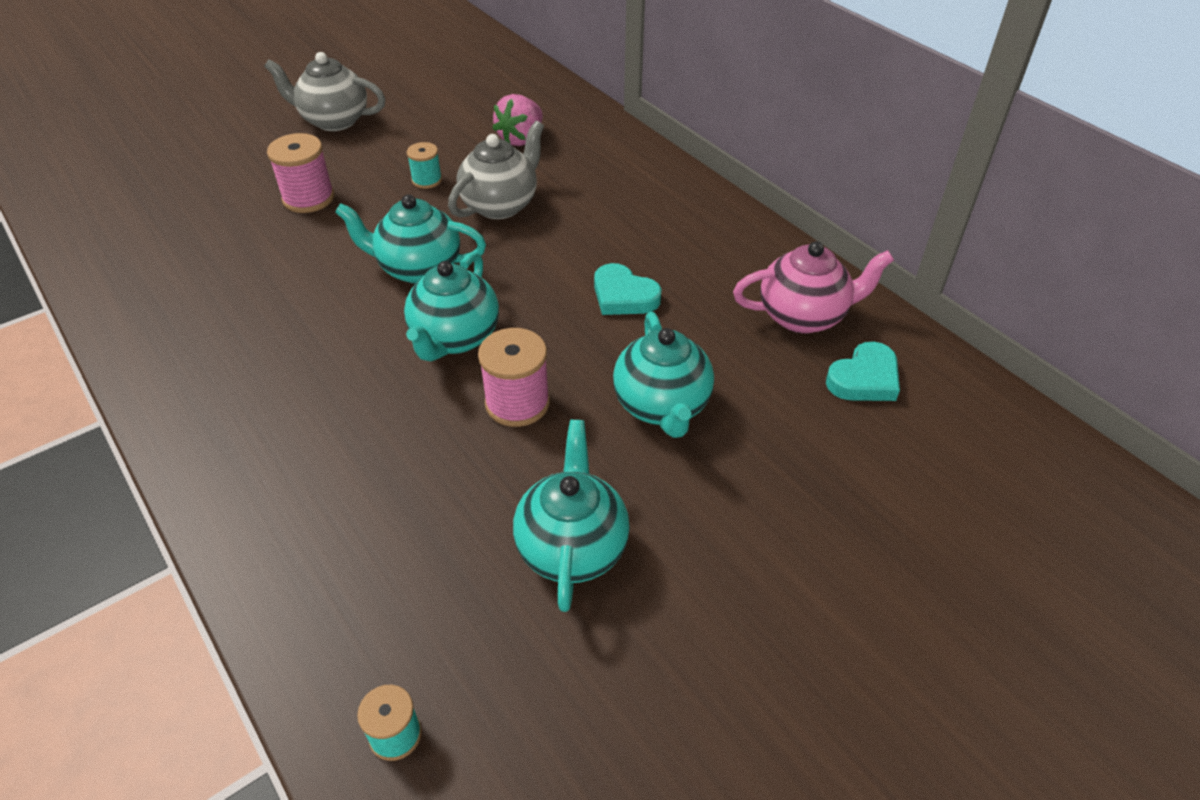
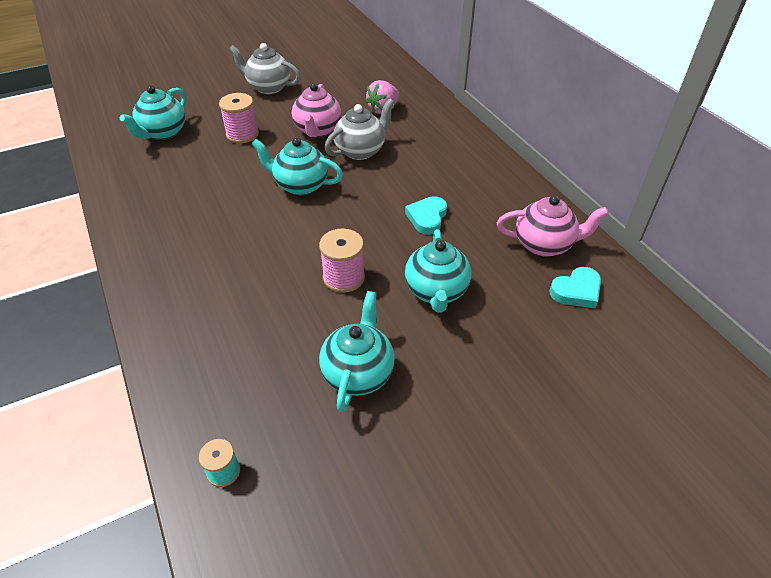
camera: 10 degrees right, 0 degrees up
turquoise teapot [404,252,499,361] -> turquoise teapot moved to [120,85,187,140]
turquoise spool [407,142,442,189] -> pink teapot [292,83,341,137]
turquoise heart [594,263,661,315] -> turquoise heart turned 60 degrees clockwise [405,196,447,235]

